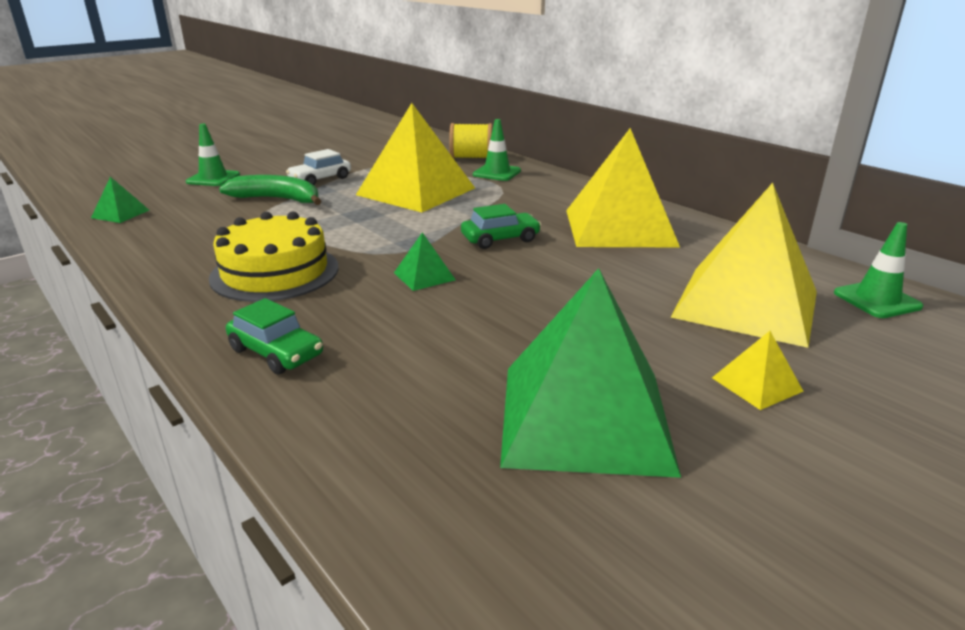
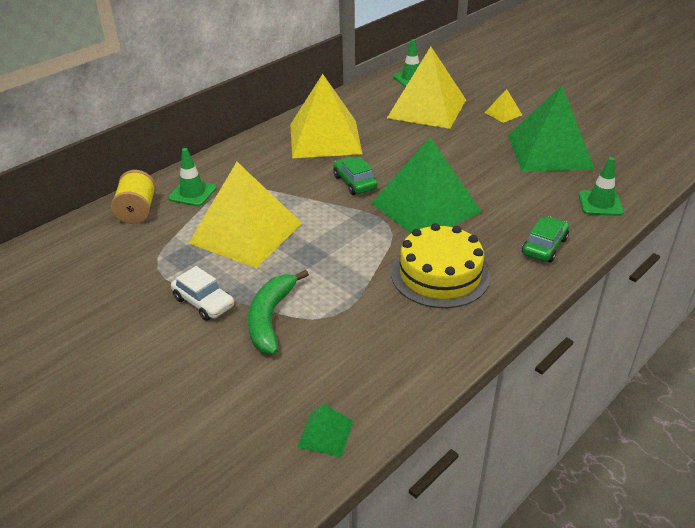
camera: 95 degrees left, 10 degrees up
green traffic cone [186,124,240,186] -> green traffic cone moved to [579,157,624,216]
green pyramid [394,232,456,291] -> green pyramid [371,137,481,233], size x2.44

